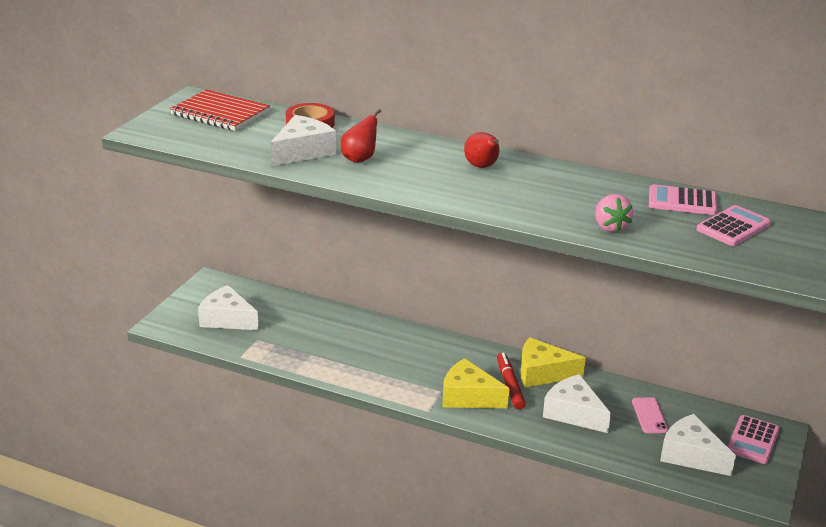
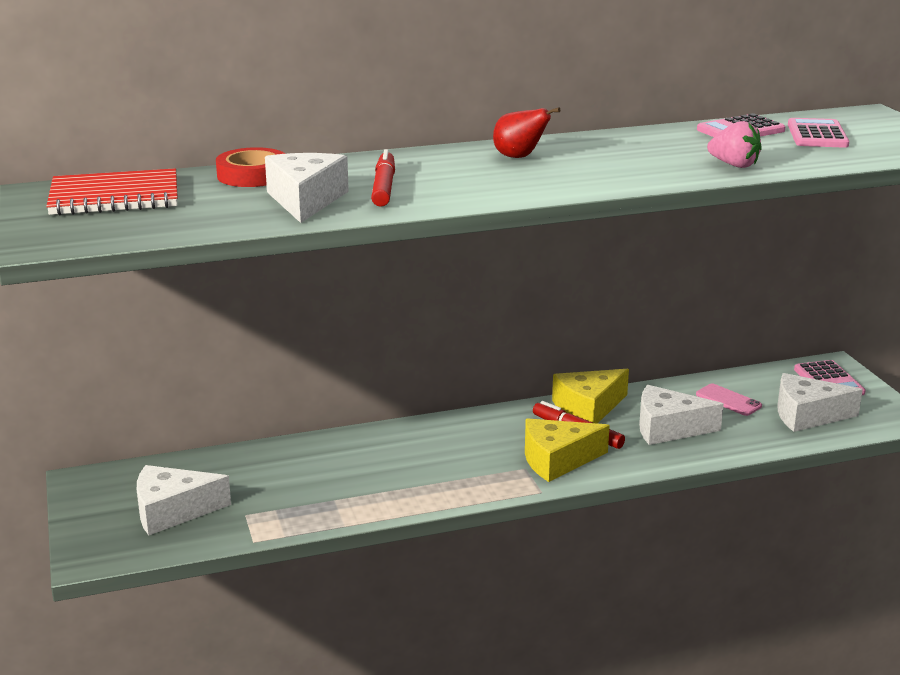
camera: 40 degrees left, 5 degrees down
red pear [340,109,381,163] -> red marker [371,149,395,207]

